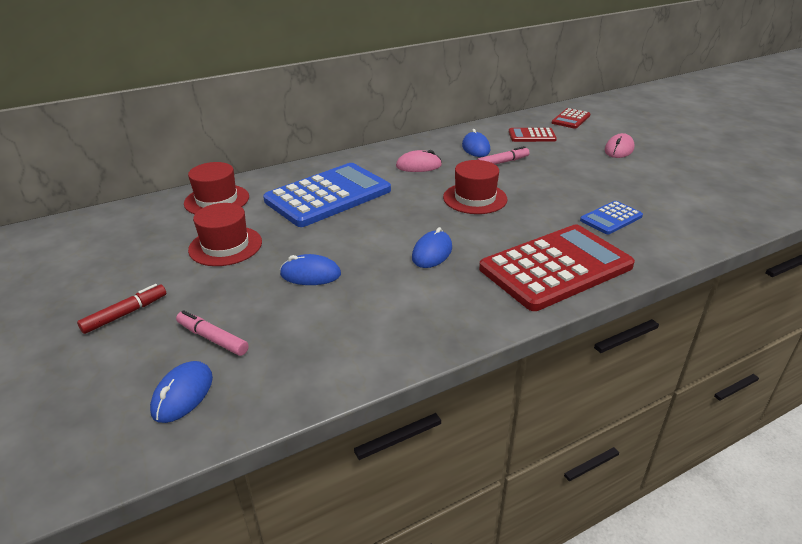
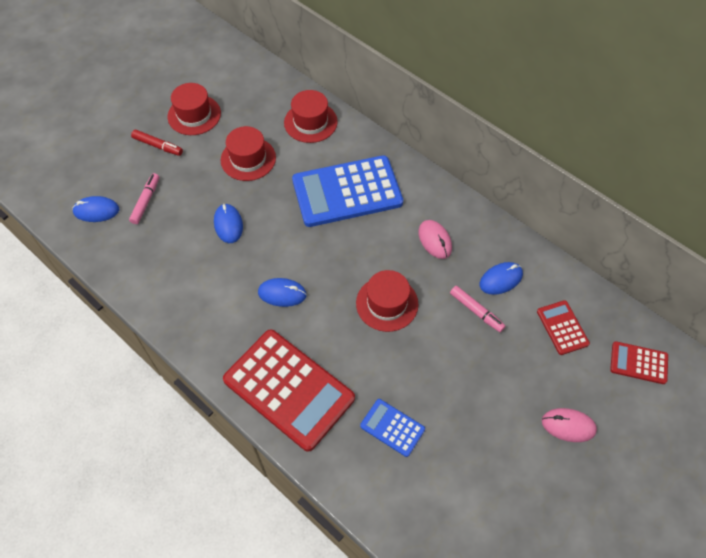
camera: 70 degrees right, 25 degrees up
blue calculator [263,163,391,227] -> blue calculator turned 135 degrees clockwise [292,155,403,227]
none -> red hat [167,83,221,135]

